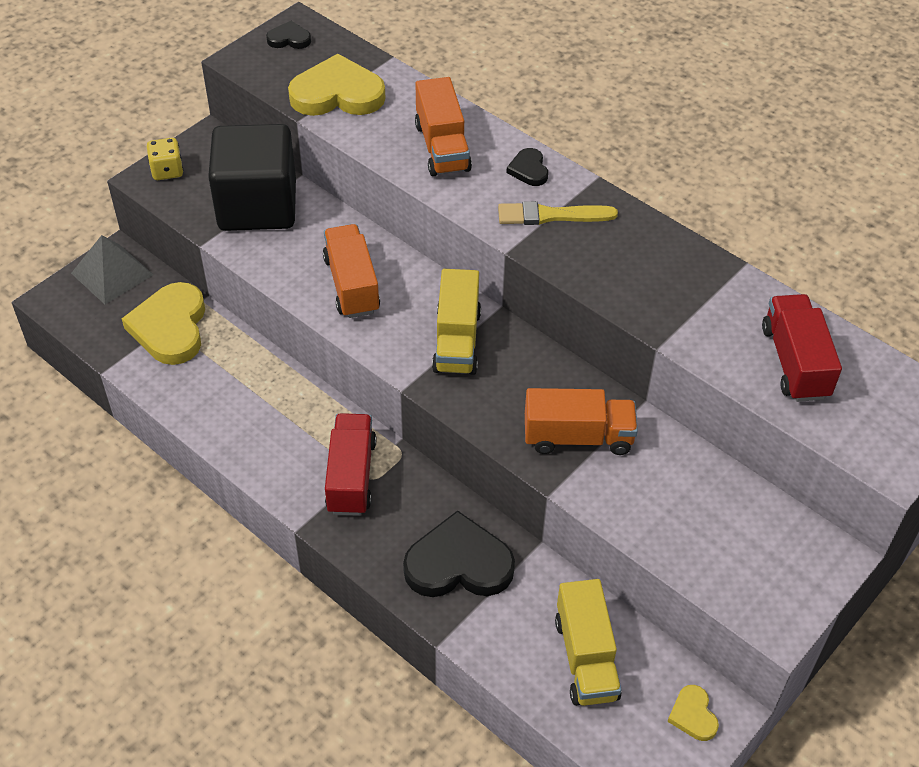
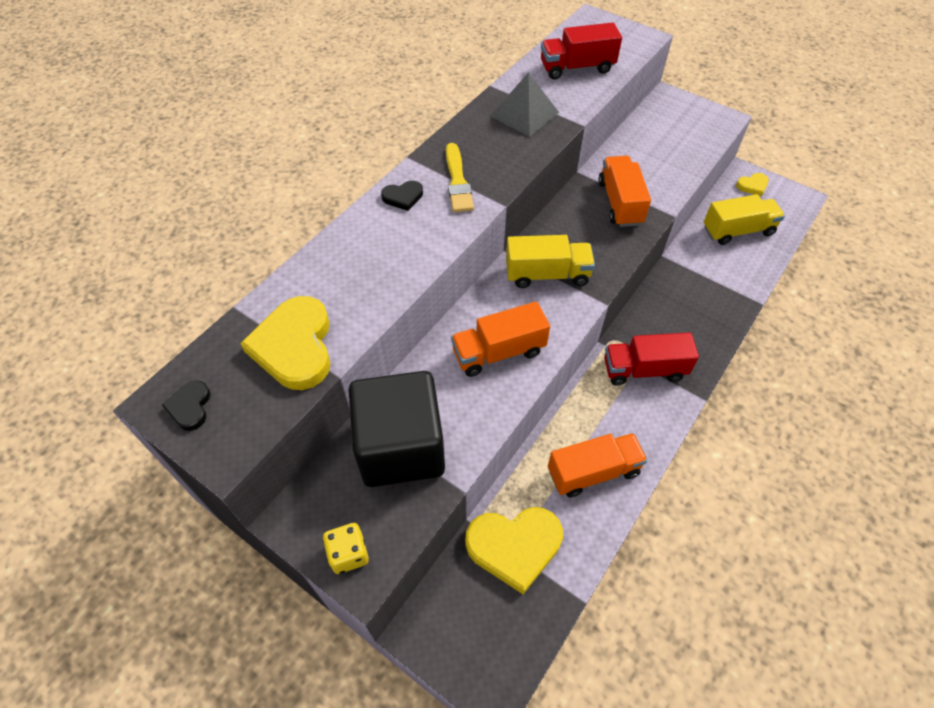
camera: 95 degrees left, 5 degrees up
grey pyramid [71,235,153,304] -> grey pyramid moved to [490,72,559,137]
black heart [403,510,515,597] -> none
orange truck [415,77,472,176] -> orange truck moved to [548,433,648,497]

